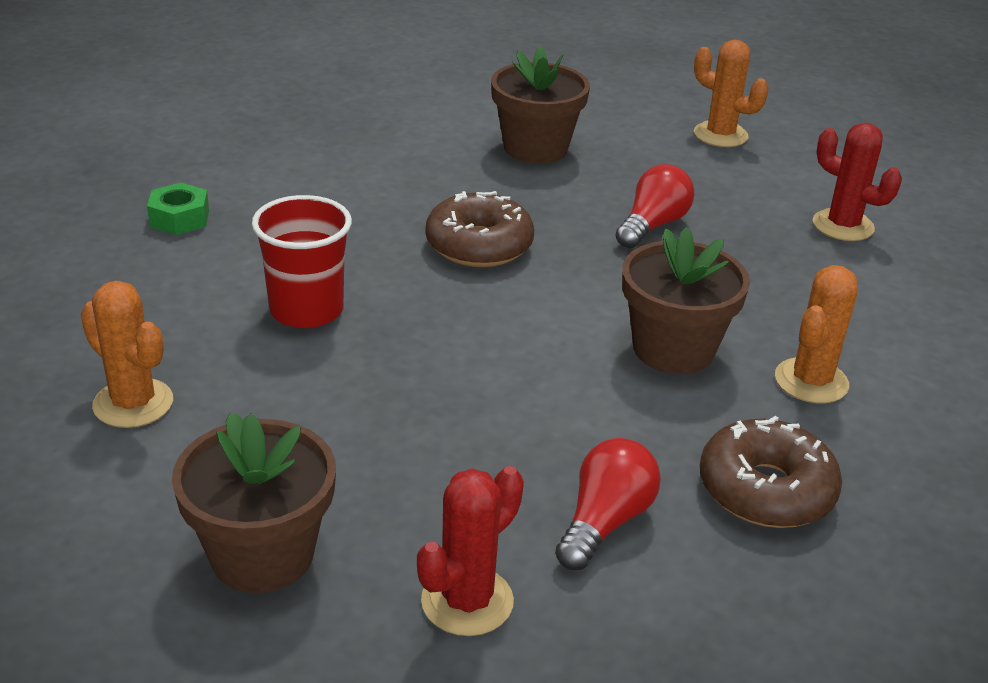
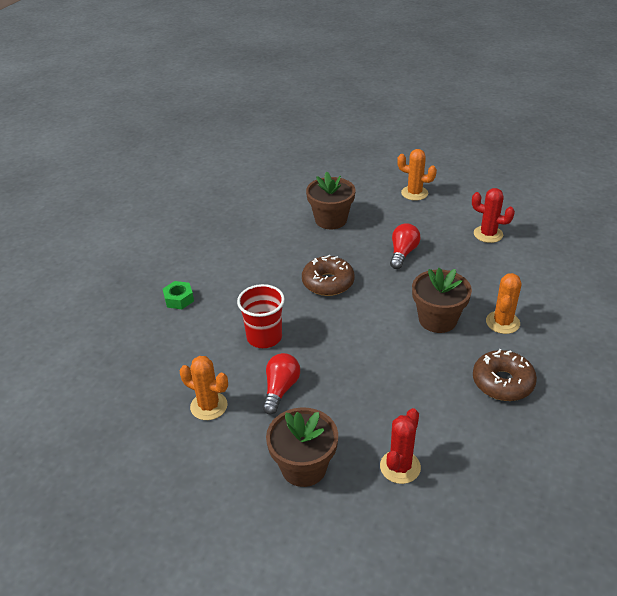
camera: 10 degrees left, 5 degrees up
red light bulb [555,438,661,570] -> red light bulb moved to [262,353,300,414]

